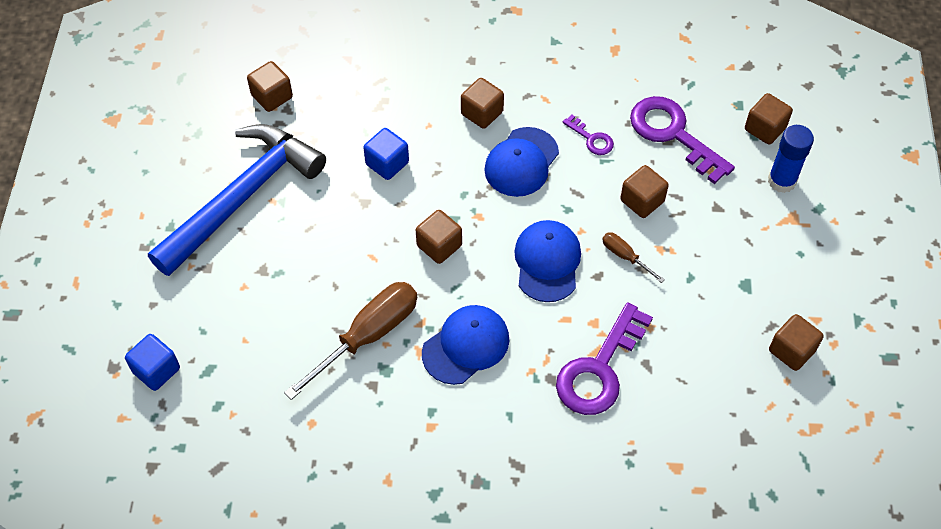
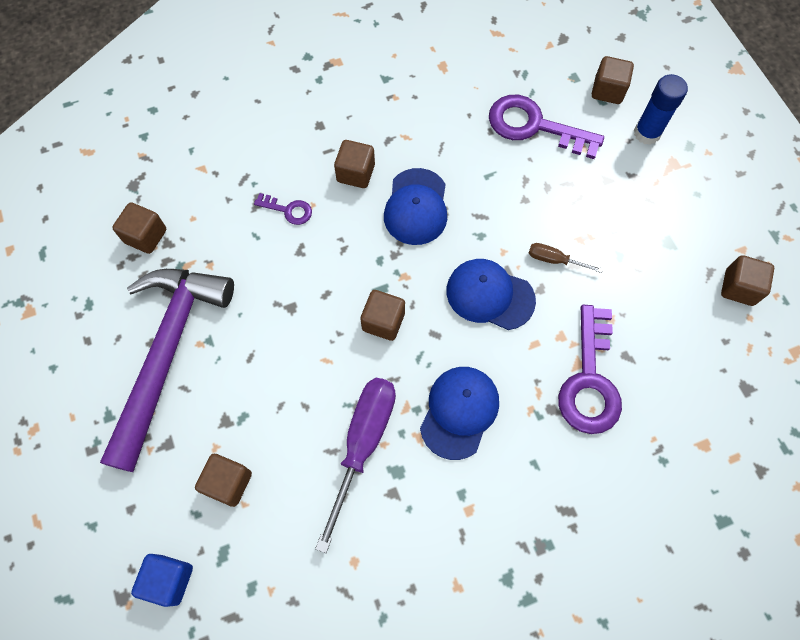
camera: 25 degrees left, 10 degrees up
blue hammer [148,124,326,276] -> purple hammer [100,269,234,472]
brown screwdriver [284,282,417,400] -> purple screwdriver [315,378,396,553]
blue cube [363,128,409,180] -> none
blue cap [514,220,581,302] -> blue cap turned 45 degrees counterclockwise [446,259,536,330]
purple key [563,114,614,155] -> purple key moved to [254,193,312,225]
brown cube [620,165,669,218] -> brown cube moved to [195,454,252,507]

